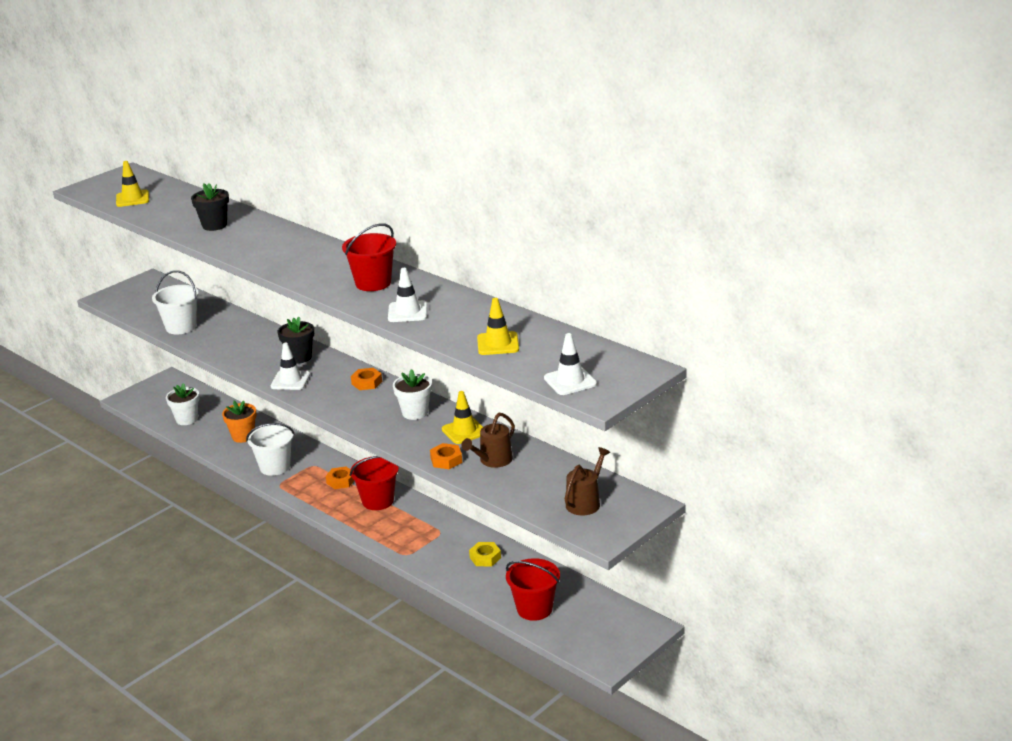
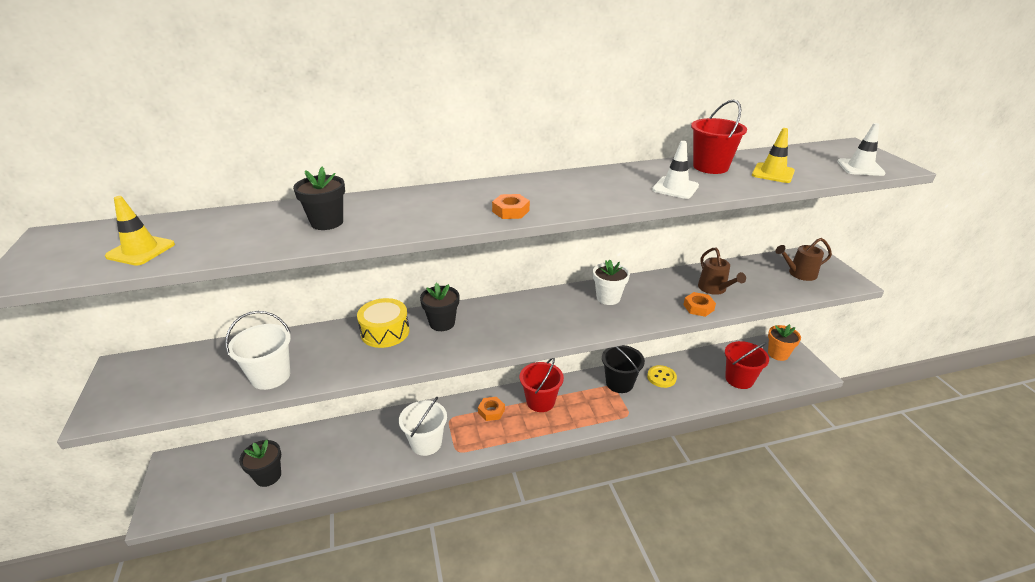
camera: 60 degrees left, 5 degrees up
white flower pot [166,383,199,425] -> black flower pot [239,440,281,487]
orange flower pot [222,401,256,443] -> orange flower pot moved to [768,324,801,361]
white traffic cone [271,343,310,390] -> none
red bucket [342,223,396,291] -> red bucket moved to [691,99,747,174]
orange nut [351,368,382,390] -> orange nut moved to [492,194,530,219]
yellow traffic cone [442,391,483,444] -> none
yellow nut [469,542,501,566] -> yellow button [647,365,677,388]
brown watering can [565,447,610,516] -> brown watering can turned 75 degrees counterclockwise [776,238,832,281]
none -> yellow drum [357,298,410,348]
none -> black bucket [602,345,645,393]

